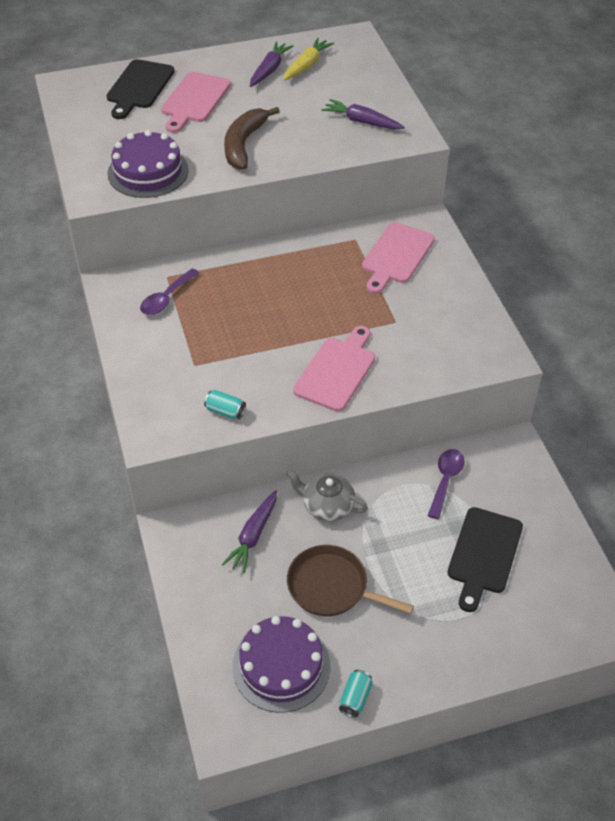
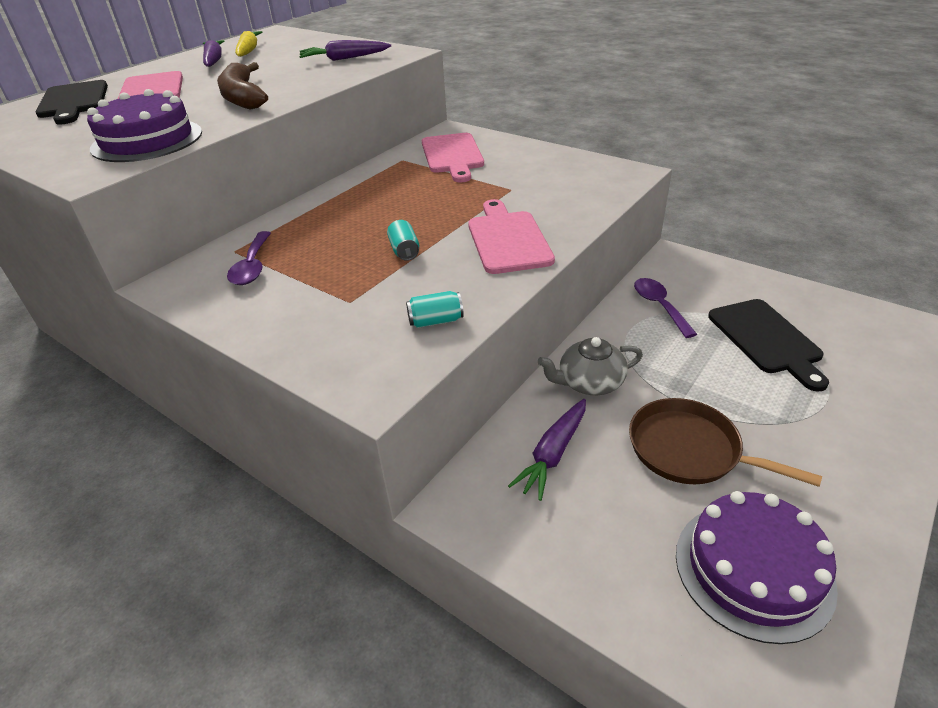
camera: 35 degrees left, 10 degrees down
purple carrot [222,490,277,573] -> purple carrot turned 45 degrees clockwise [508,399,586,501]
brown pan [287,545,414,616] -> brown pan turned 45 degrees clockwise [629,398,822,487]
turquoise can [339,670,373,717] -> turquoise can moved to [387,220,419,261]

